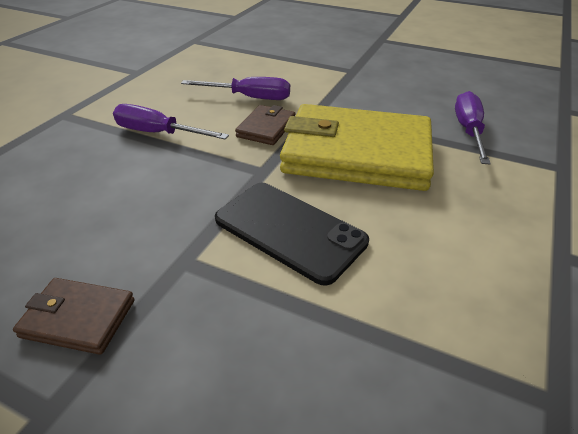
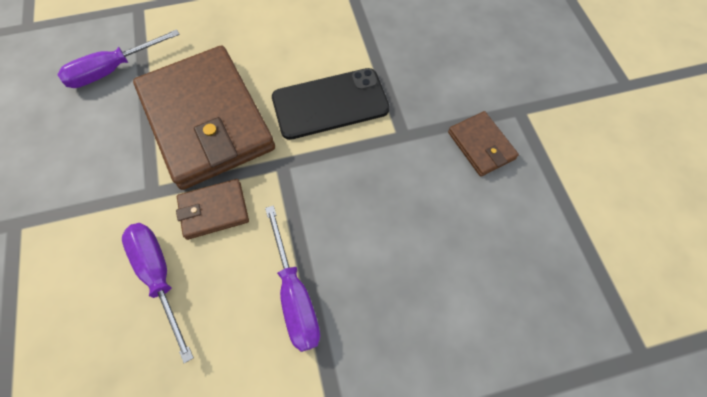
camera: 130 degrees left, 25 degrees up
black phone [215,183,369,286] -> black phone turned 75 degrees clockwise [272,68,390,140]
yellow wallet [280,104,434,191] -> brown wallet [133,45,275,190]

